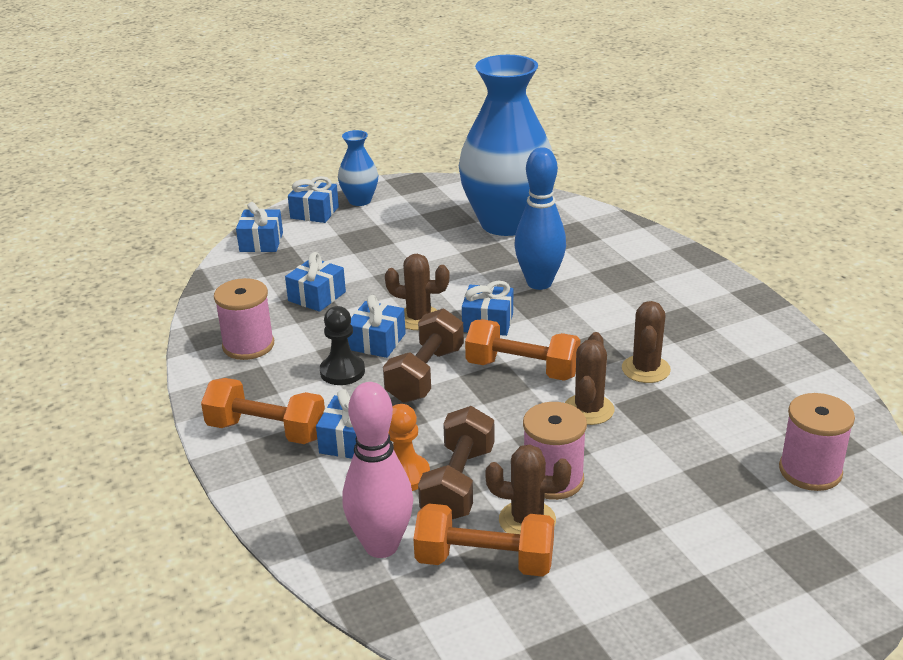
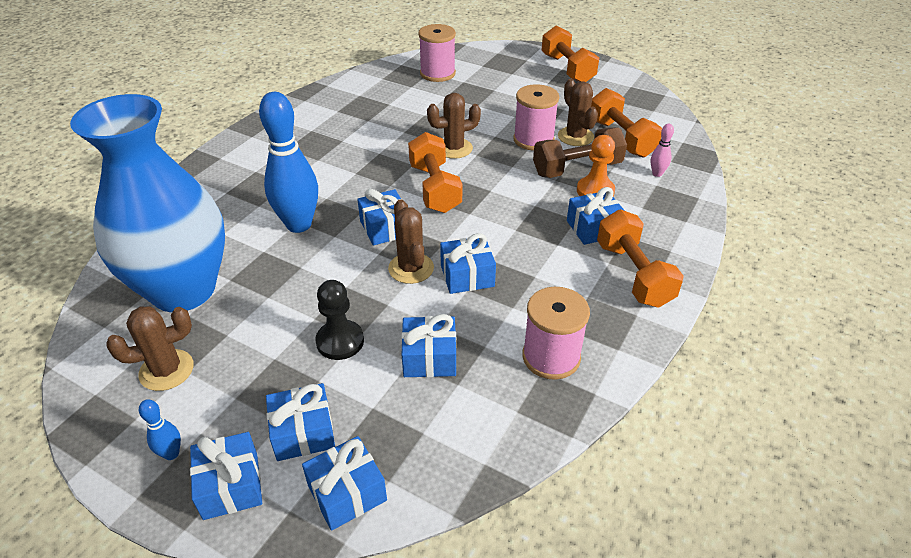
camera: 125 degrees left, 10 degrees up
black pawn [320,306,365,385] -> black pawn moved to [315,280,364,360]
blue vase [338,130,378,206] -> blue bowling pin [139,399,181,460]
pink bowling pin [343,382,413,558] -> pink bowling pin [651,124,674,177], size x0.43
brown dumbbell [383,308,464,403] -> none
brown cactus [622,301,671,383] -> brown cactus moved to [106,306,194,391]
none -> blue gift [266,383,335,461]
none -> orange dumbbell [541,25,599,82]

